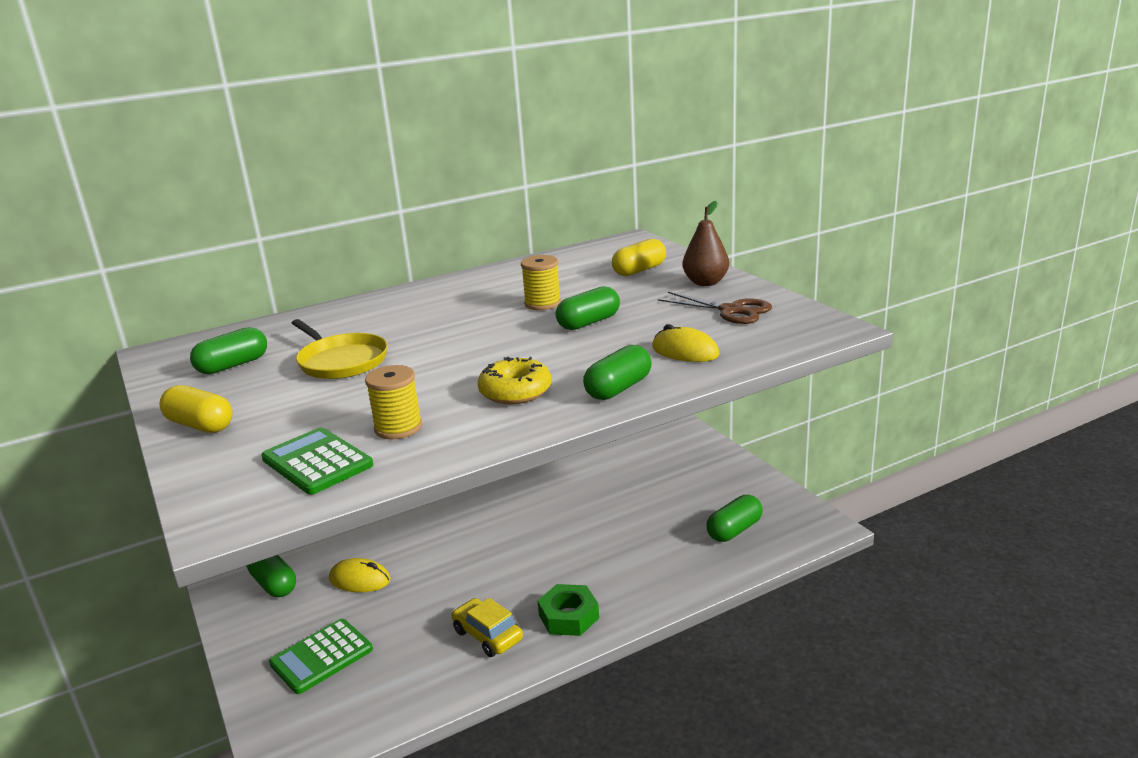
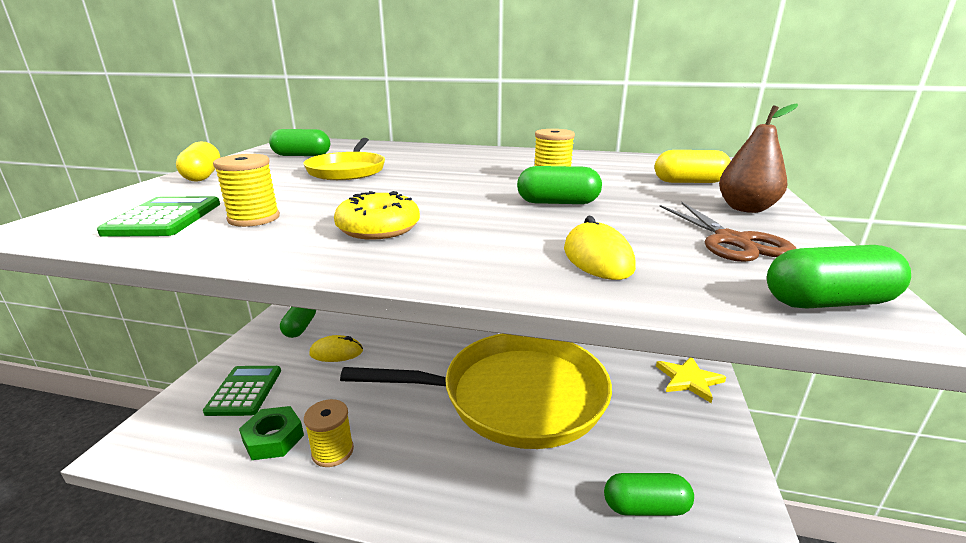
camera: 40 degrees right, 0 degrees up
green calculator [269,619,373,694] -> green calculator turned 90 degrees clockwise [203,366,281,416]
yellow mouse [329,558,391,592] -> yellow mouse turned 60 degrees counterclockwise [309,335,363,362]
yellow car [451,598,523,657] -> yellow spool [304,399,354,467]
green nut [537,584,599,636] -> green nut moved to [239,406,304,460]
green capsule [583,345,652,400] -> green capsule moved to [767,245,911,309]
none -> yellow pan [340,334,612,449]
none -> yellow star [656,358,726,403]

